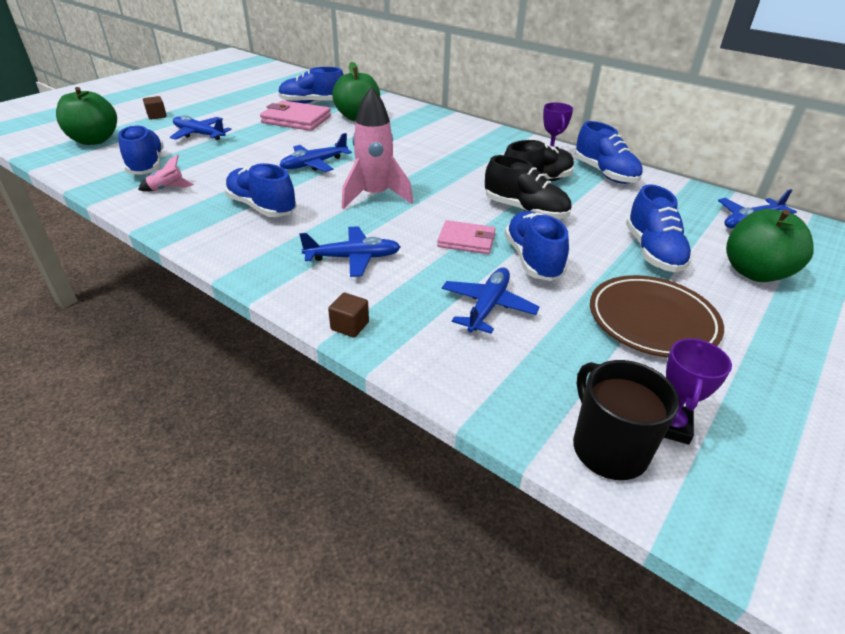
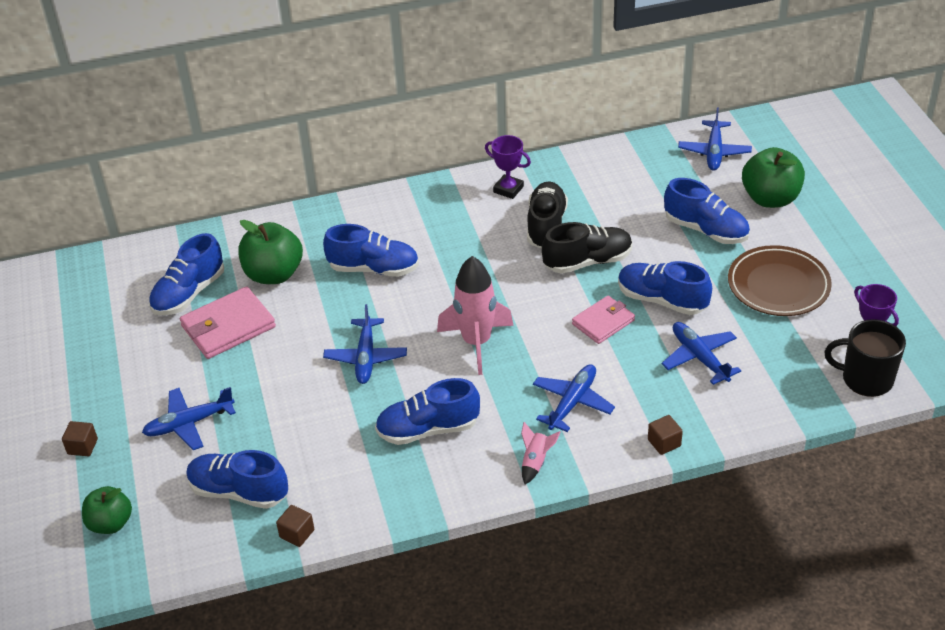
camera: 50 degrees left, 5 degrees up
green apple [56,87,117,145] -> green apple [82,486,132,534], size x0.65
pink rocket [138,154,194,192] -> pink rocket moved to [521,422,561,485]
blue shoe [575,121,643,184] -> blue shoe moved to [323,224,419,277]
none -> brown cube [276,505,314,547]

